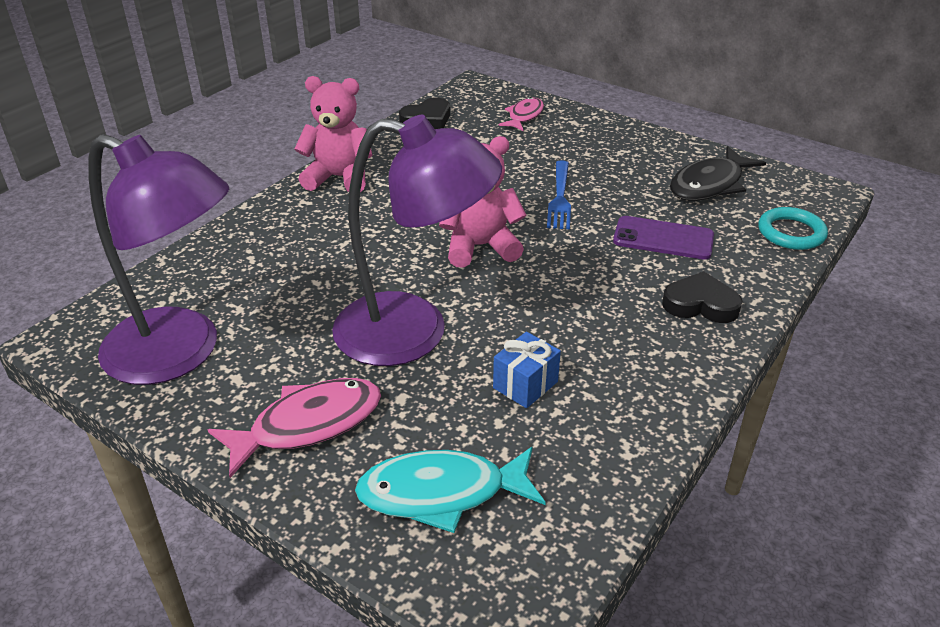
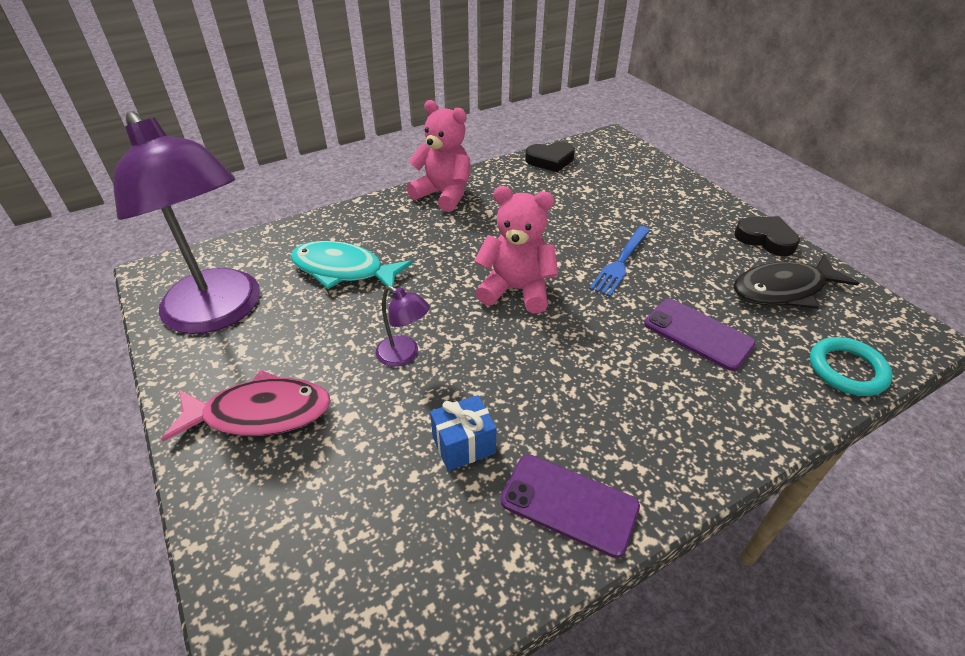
camera: 25 degrees right, 5 degrees up
purple lamp [332,115,502,366] -> purple lamp [376,285,430,367], size x0.40
turquoise fish [355,447,546,533] -> turquoise fish moved to [291,241,413,292]
pink fish [499,97,544,131] -> none
black heart [662,271,742,323] -> black heart moved to [734,216,800,256]
none -> purple phone [501,454,640,558]

